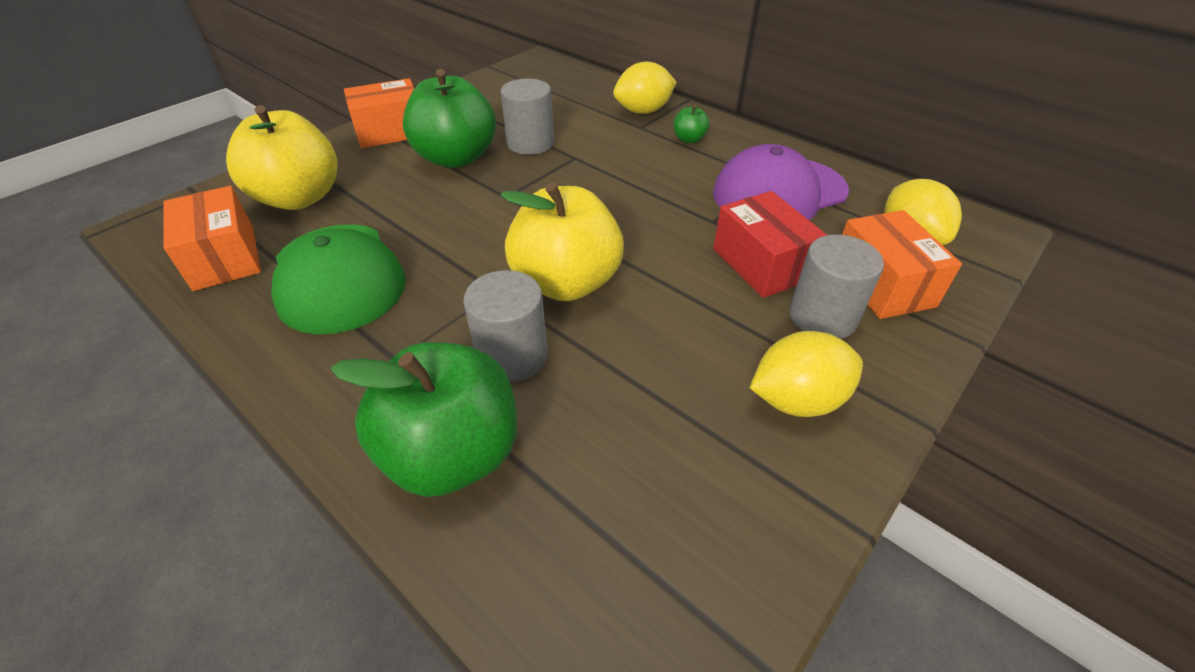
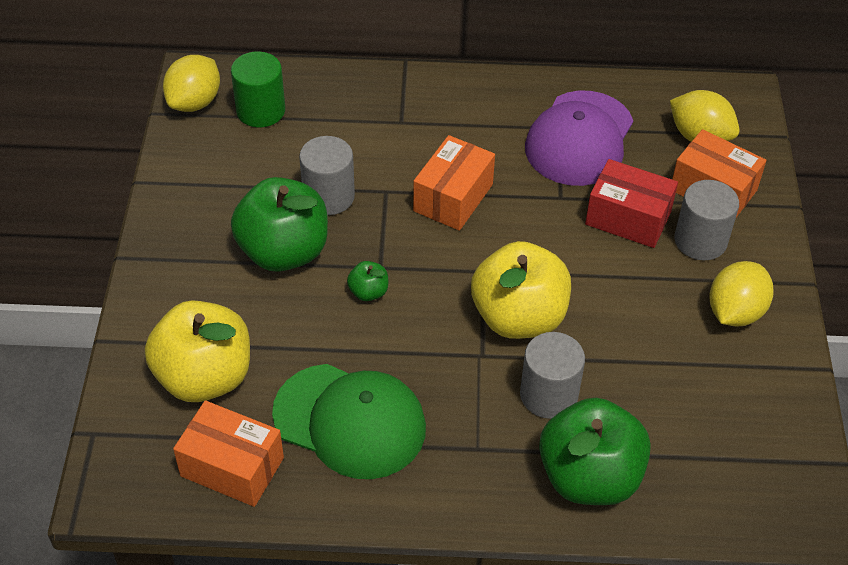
camera: 40 degrees left, 5 degrees up
orange box [344,78,414,148] -> orange box moved to [413,135,495,231]
yellow lemon [613,62,677,114] -> yellow lemon moved to [163,55,220,112]
green apple [674,105,709,143] -> green apple moved to [347,261,388,301]
none -> green cylinder [231,51,285,127]

